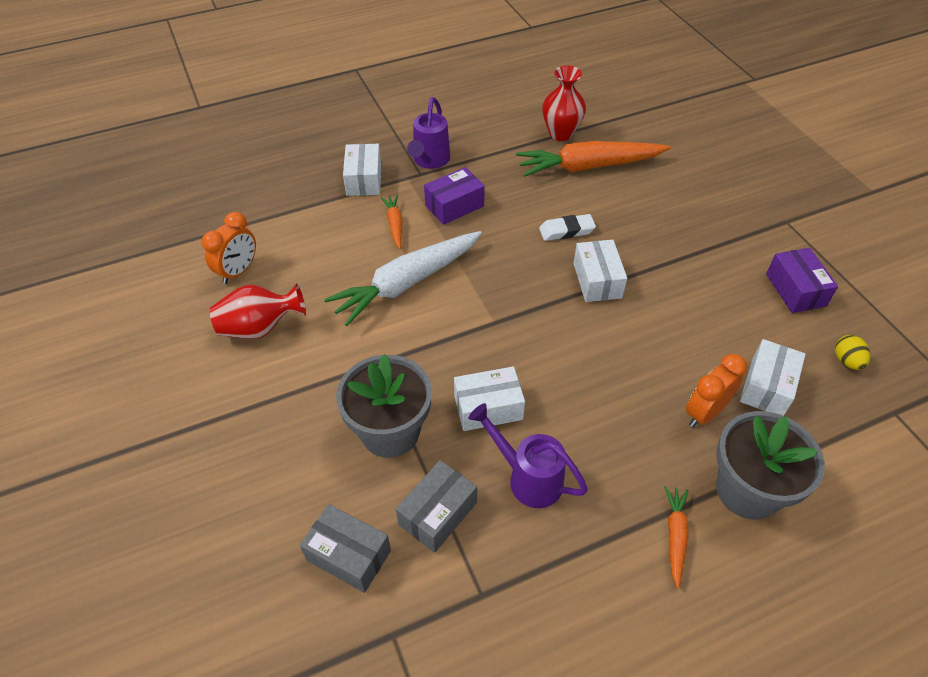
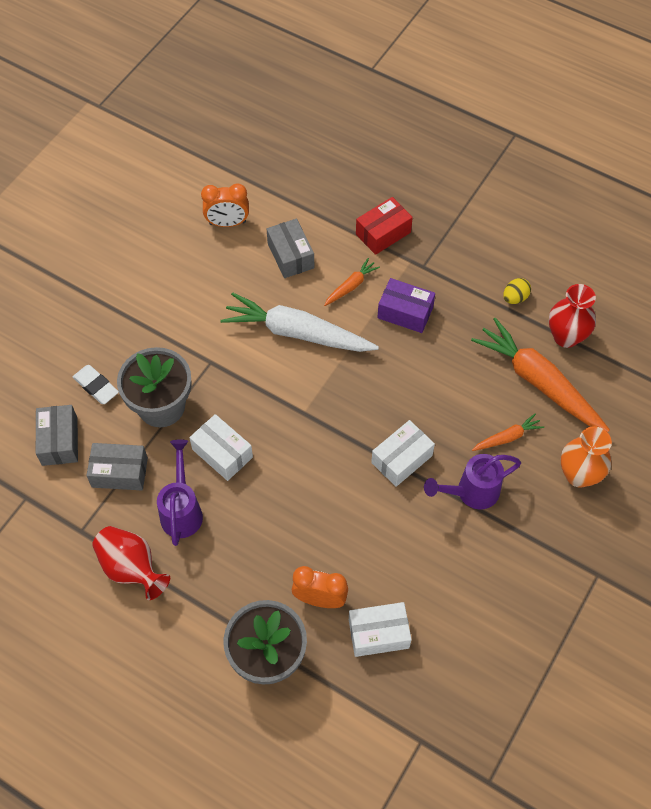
camera: 55 degrees right, 10 degrees up
red vase [210,283,306,339] -> red vase moved to [92,526,170,600]
white box [343,144,381,196] -> red box [356,197,413,255]
purple watering can [407,97,450,169] -> purple watering can moved to [424,454,521,509]
white eraser [539,214,596,241] -> white eraser moved to [73,365,119,404]
orange carrot [664,486,689,588] -> orange carrot moved to [472,413,544,451]
purple box [766,248,838,313] -> none
yellow egg [835,335,871,370] -> yellow egg moved to [503,278,531,304]
none -> grey box [267,219,314,278]
none -> orange vase [561,426,612,487]

